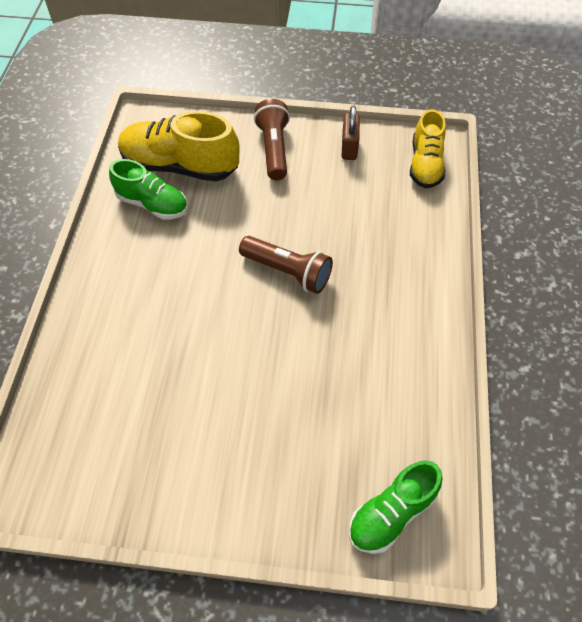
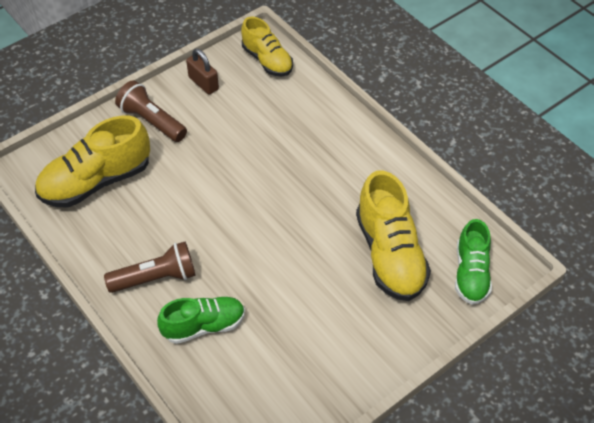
camera: 45 degrees left, 5 degrees down
green shoe [109,159,188,220] -> green shoe moved to [157,297,245,344]
brown flashlight [239,236,333,294] -> brown flashlight moved to [104,241,196,293]
none -> yellow shoe [356,171,431,301]

